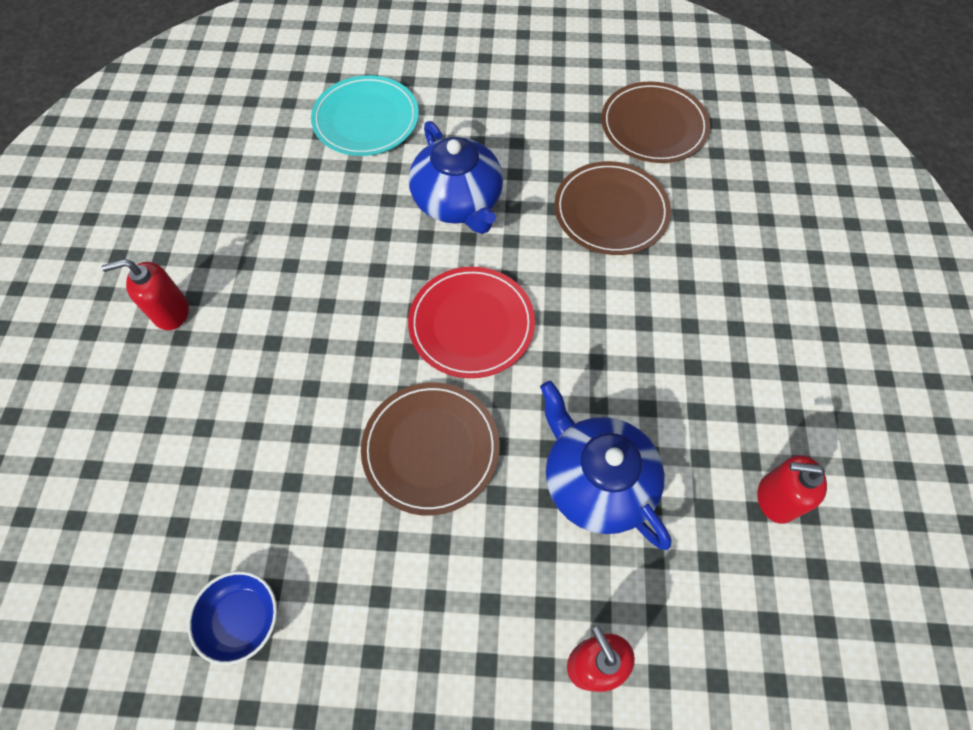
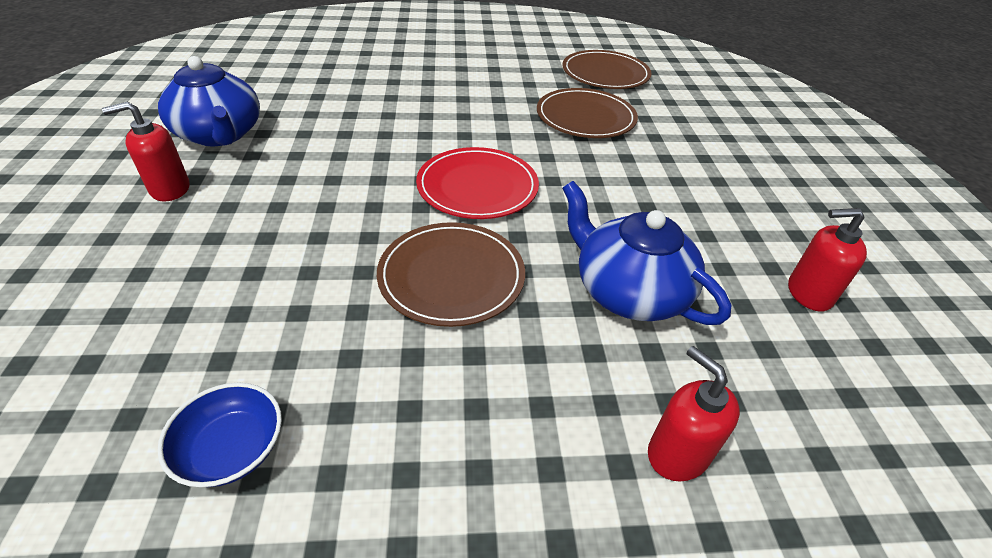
camera: 10 degrees left, 20 degrees down
turquoise plate [311,75,419,156] -> none
blue teapot [409,121,503,234] -> blue teapot moved to [158,56,260,146]

